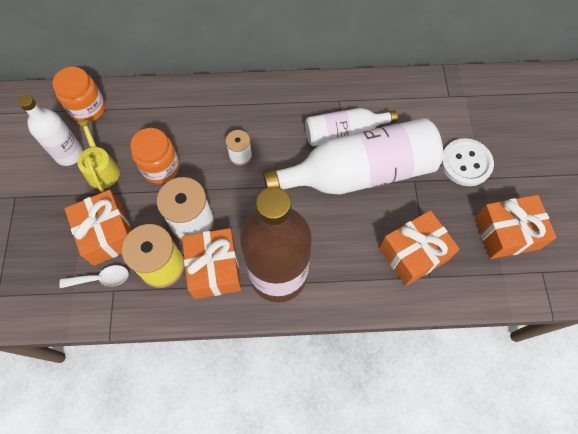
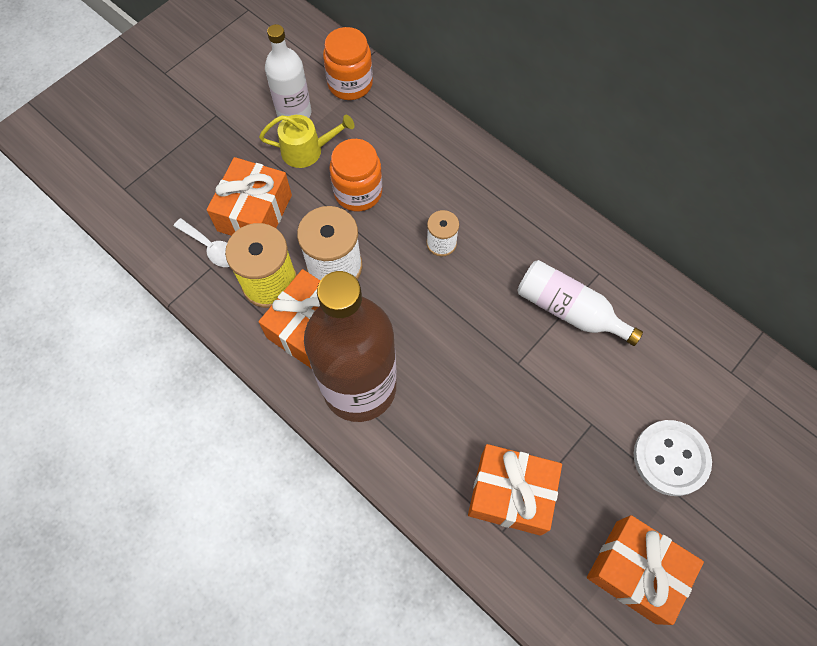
camera: 45 degrees right, 0 degrees up
yellow watering can [77,119,120,192] -> yellow watering can turned 60 degrees clockwise [259,115,354,168]
white bottle [263,118,443,195] -> none

